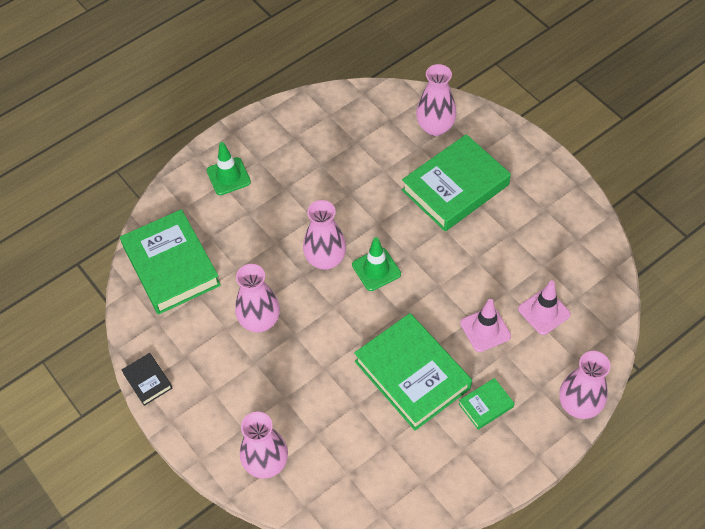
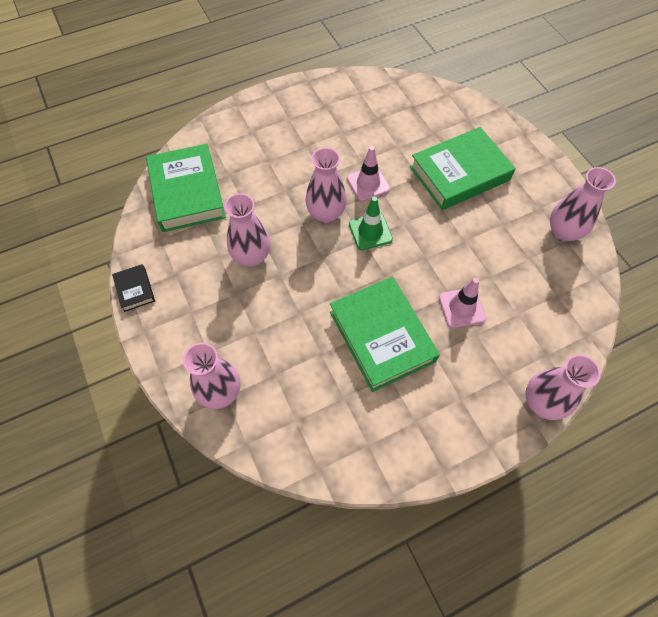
camera: 10 degrees right, 5 degrees up
green traffic cone [207,142,251,195] -> none
pink vase [416,64,457,136] -> pink vase moved to [550,167,616,242]
green book [459,378,515,430] -> none
pink traffic cone [518,281,571,335] -> pink traffic cone moved to [347,146,390,202]

